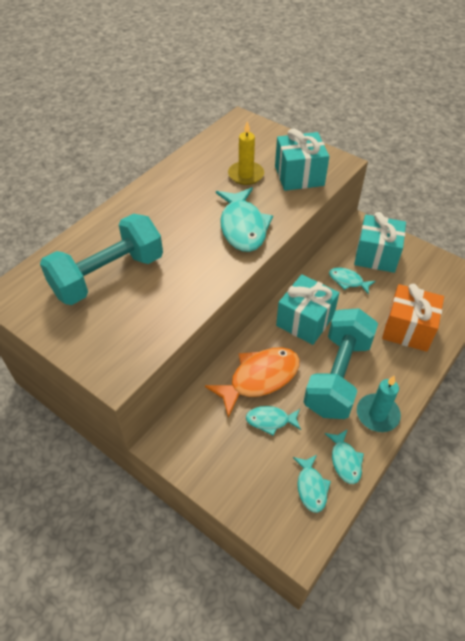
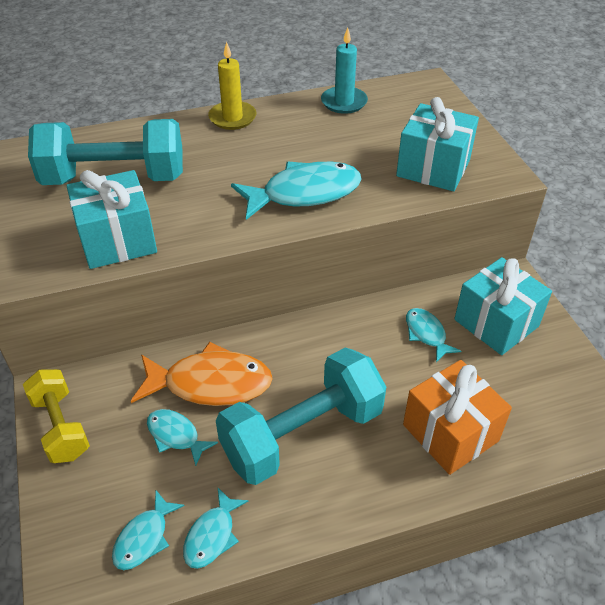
camera: 35 degrees right, 5 degrees down
turquoise fish [216,187,273,252] -> turquoise fish turned 135 degrees counterclockwise [231,162,362,220]
yellow candle [228,121,264,185] -> yellow candle moved to [208,41,257,130]
turquoise gift [276,274,339,345] -> turquoise gift moved to [67,170,157,269]
turquoise candle [357,376,401,432] -> turquoise candle moved to [321,27,368,114]
none -> yellow dumbbell [23,369,90,463]

